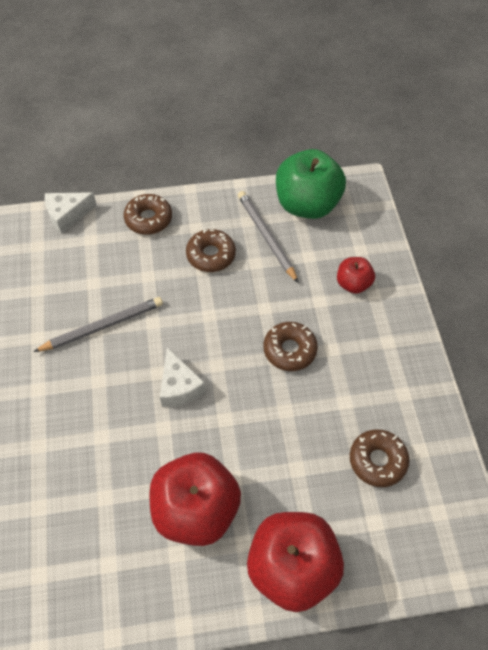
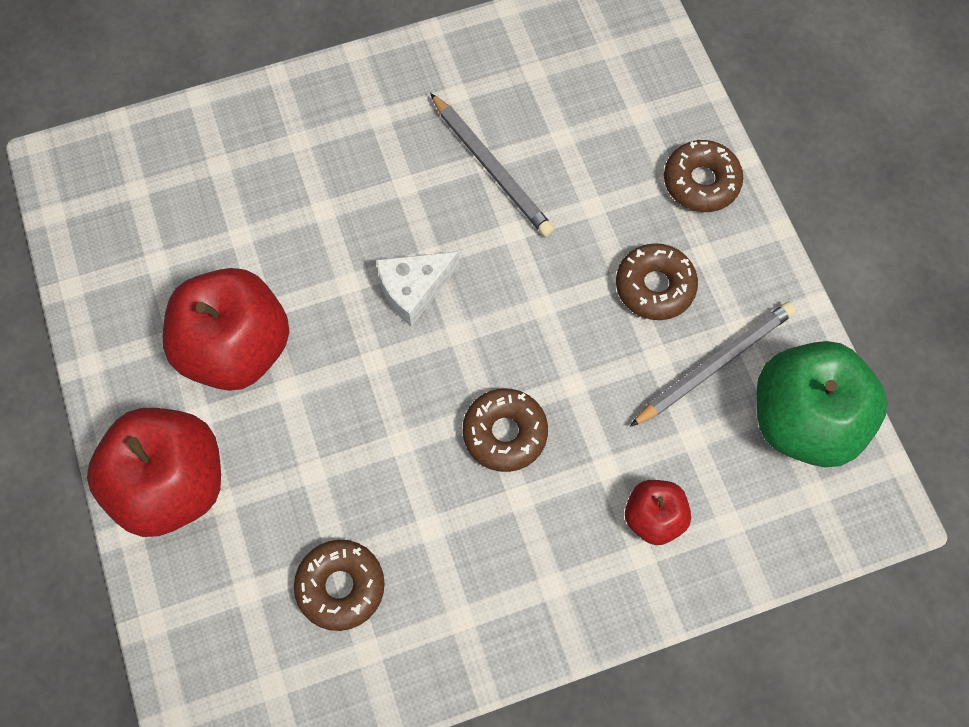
camera: 80 degrees right, 10 degrees up
white cheese [45,192,97,234] -> none

